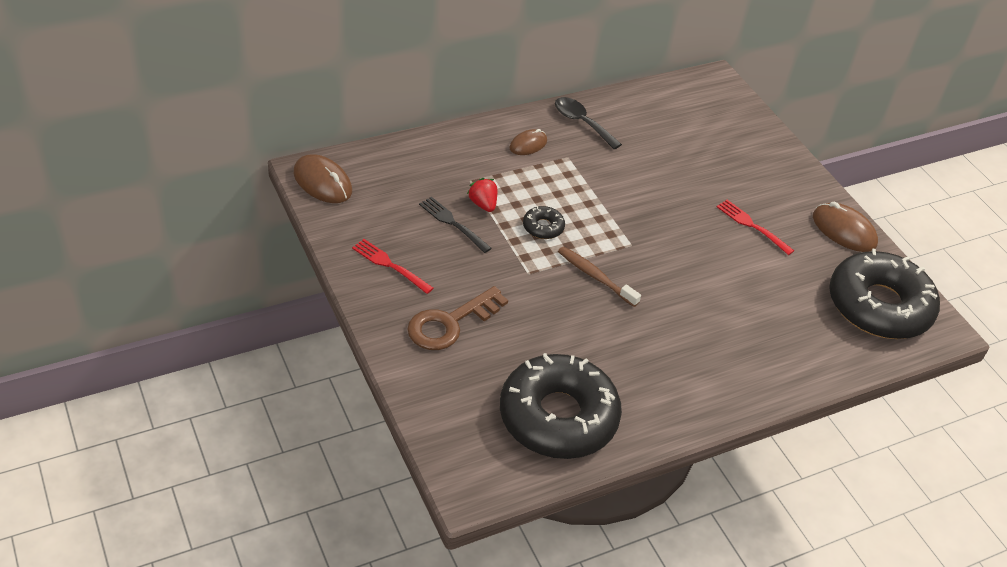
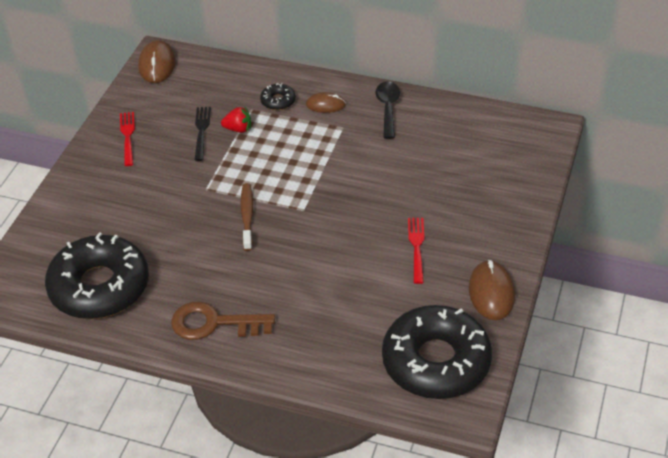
camera: 50 degrees right, 0 degrees up
brown key [407,286,508,350] -> brown key moved to [171,302,275,340]
red strawberry [467,178,497,212] -> red strawberry turned 75 degrees clockwise [221,107,251,133]
black donut [523,206,565,239] -> black donut moved to [260,83,296,110]

